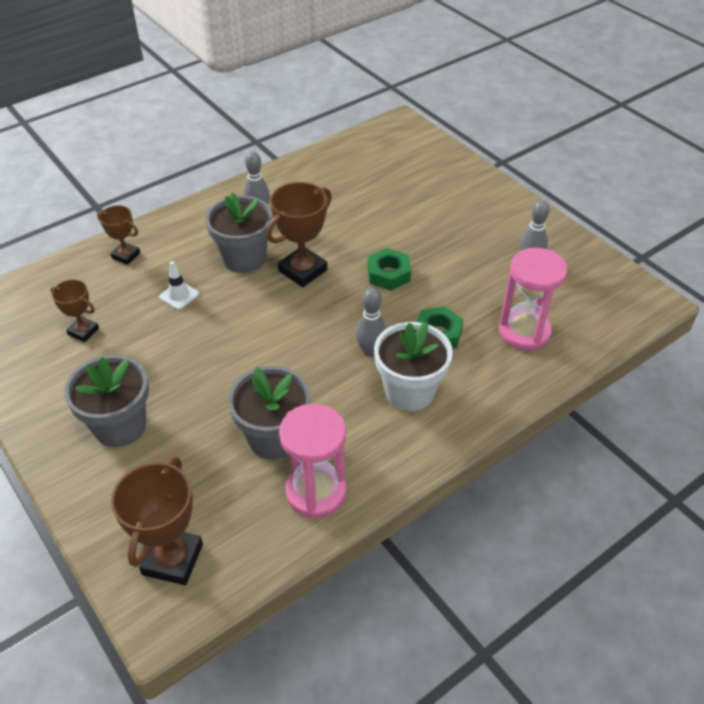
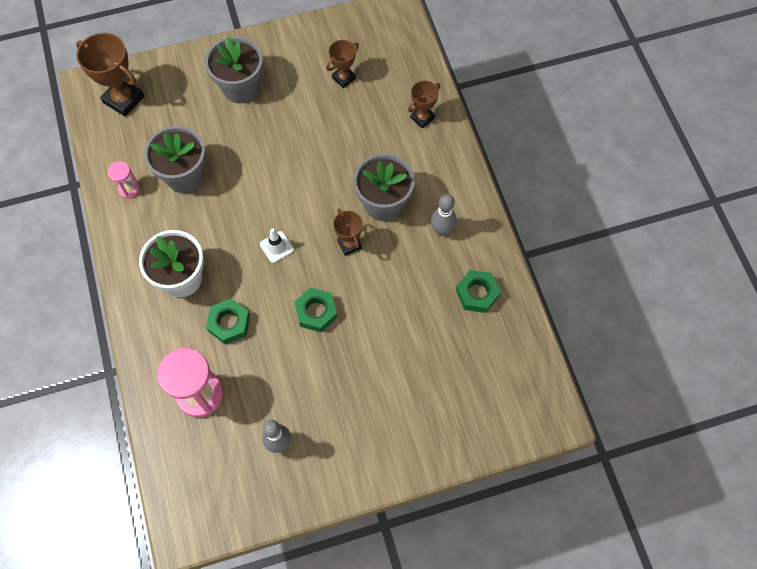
camera: 110 degrees right, 20 degrees up
white traffic cone [159,261,199,310] -> white traffic cone moved to [260,228,294,263]
brown trophy [266,182,332,287] -> brown trophy [333,209,363,256], size x0.59
pink hourglass [279,404,347,518] -> pink hourglass [107,161,140,199], size x0.50
grey bowling pin [356,288,386,357] -> none
none -> green nut [456,270,501,313]

